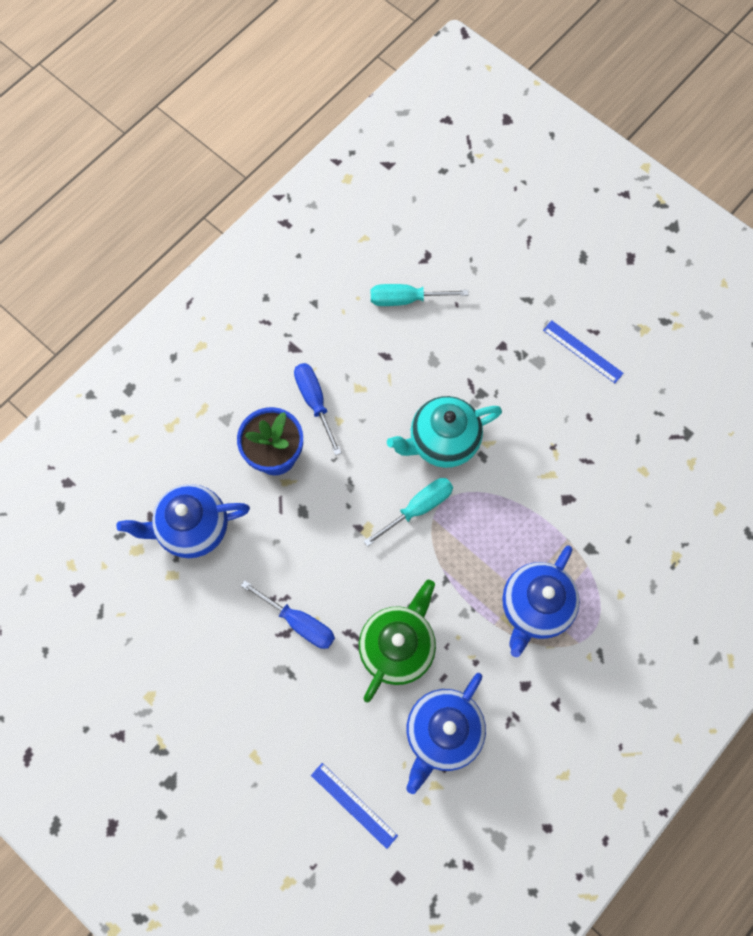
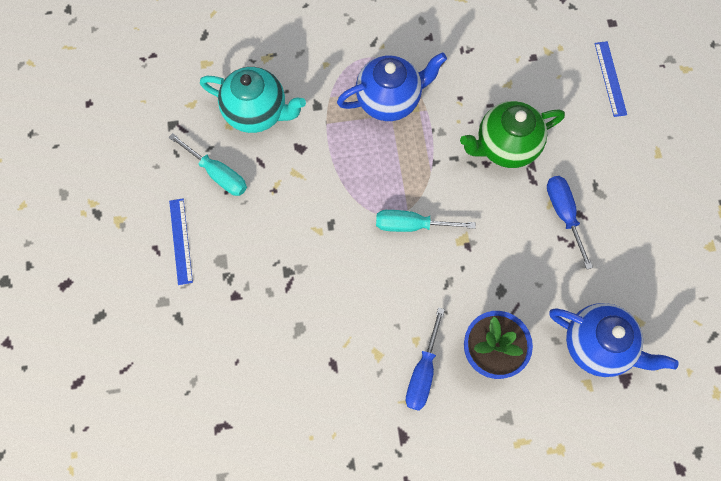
camera: 140 degrees left, 0 degrees up
turquoise screwdriver [371,284,469,306] -> turquoise screwdriver moved to [169,133,247,196]
turquoise teapot [387,396,502,468] -> turquoise teapot moved to [200,67,306,133]
blue teapot [406,673,486,794] -> none

